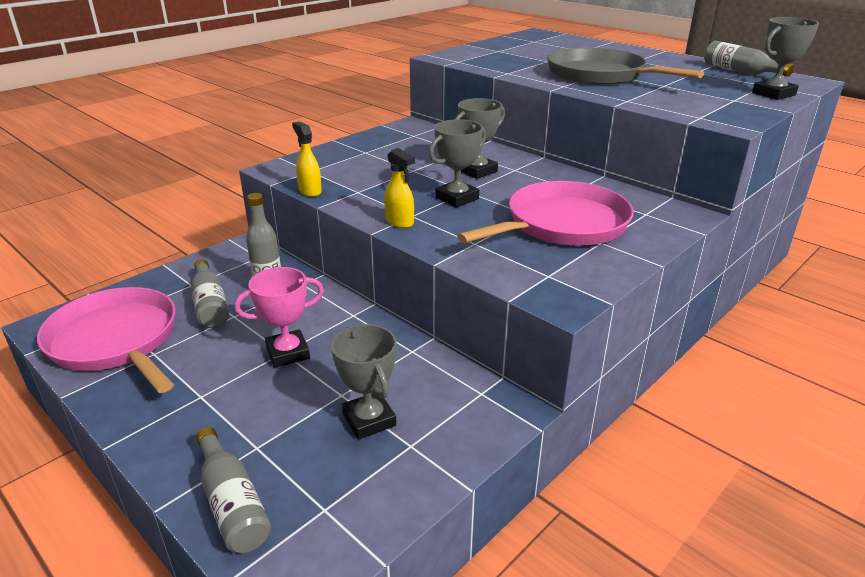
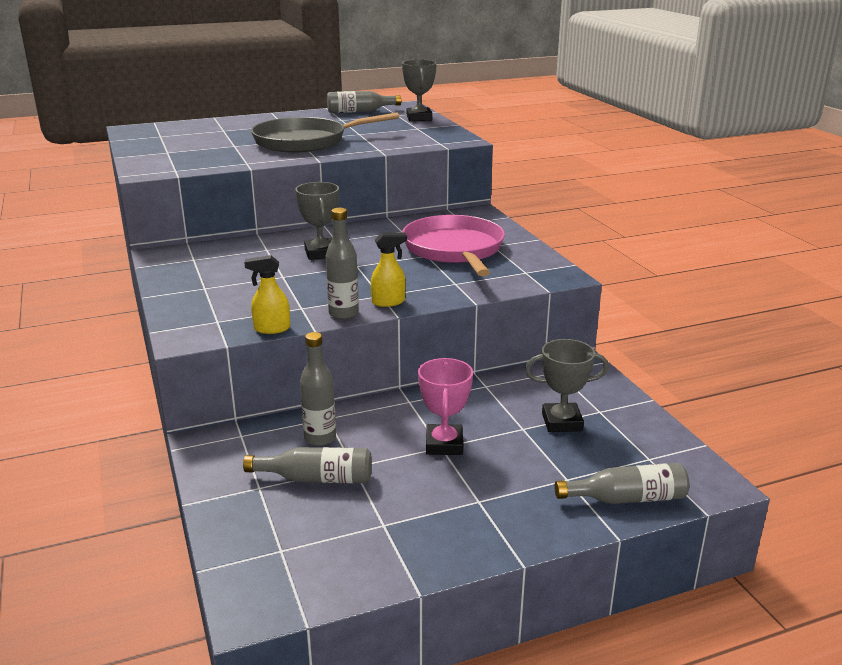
camera: 65 degrees left, 5 degrees down
pink pan [37,287,176,393] -> none
grey trophy [429,119,486,208] -> none
none -> grey bottle [326,208,359,320]

